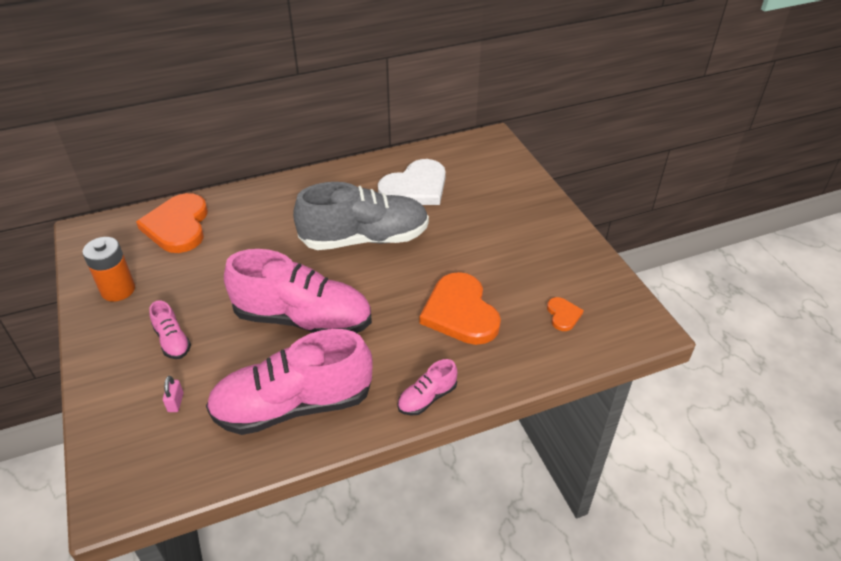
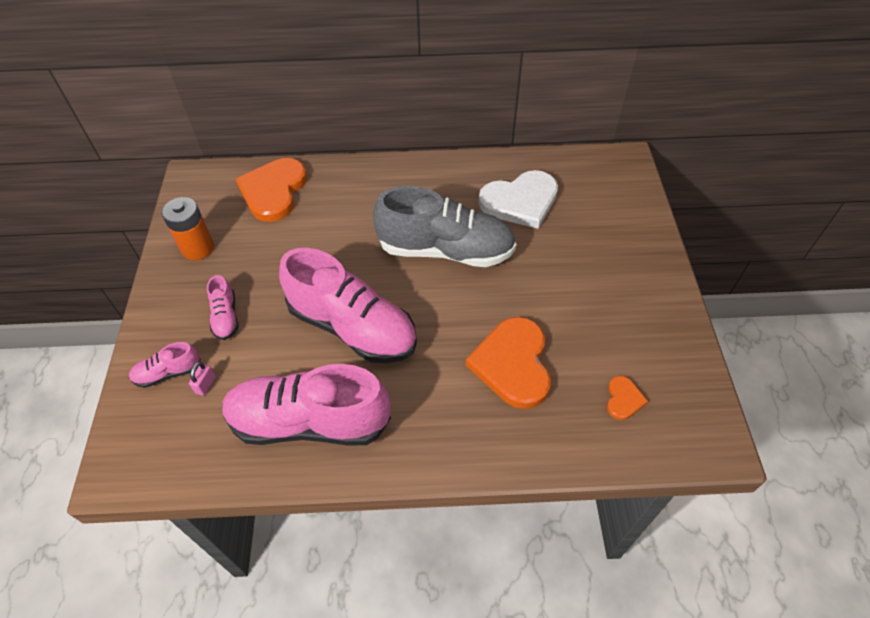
camera: 20 degrees right, 10 degrees up
pink shoe [397,359,457,416] -> pink shoe moved to [129,342,201,388]

